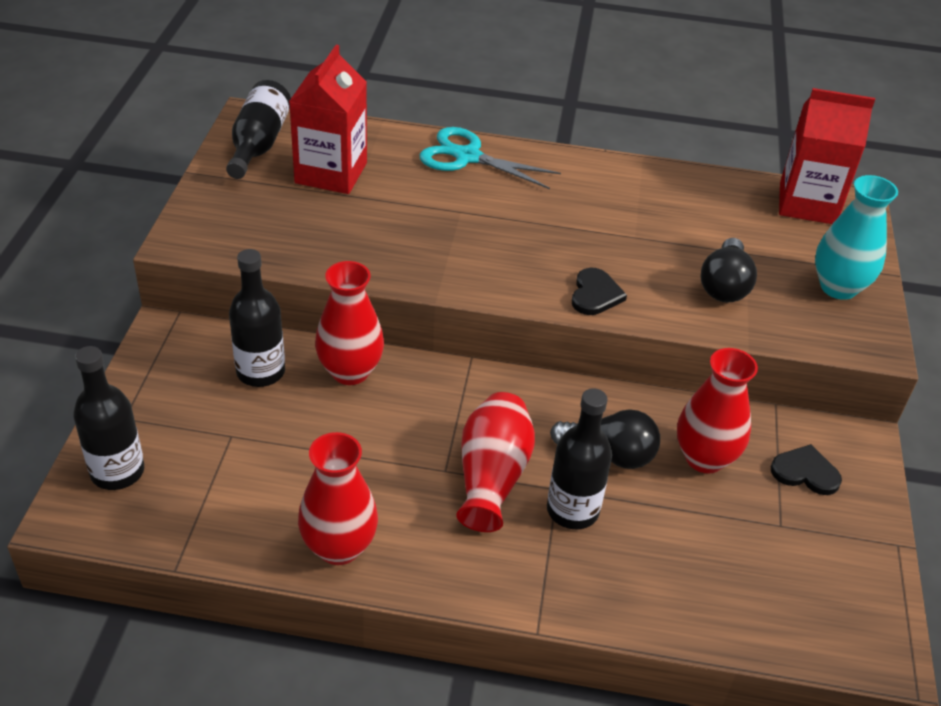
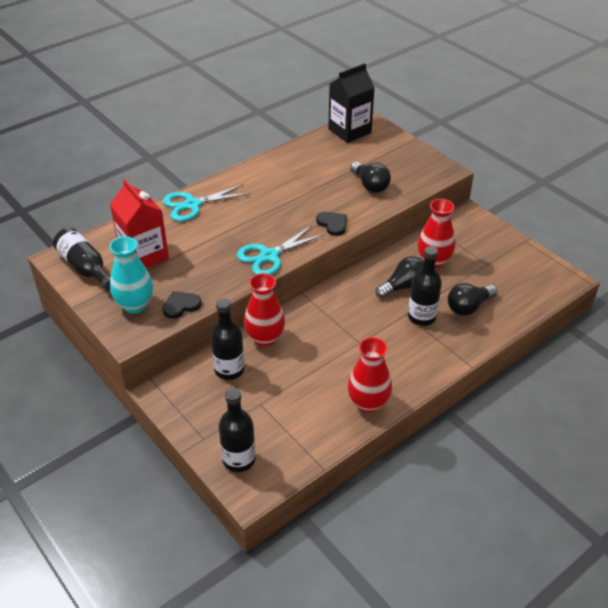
camera: 45 degrees left, 0 degrees up
red vase [456,392,535,532] -> none
black heart [771,444,842,495] -> black heart moved to [162,291,202,319]
red carton [779,88,875,224] -> black carton [328,63,375,143]
turquoise vase [815,175,898,300] -> turquoise vase moved to [109,237,153,313]
none -> turquoise scissors [237,225,325,275]
none -> black light bulb [448,283,497,316]

